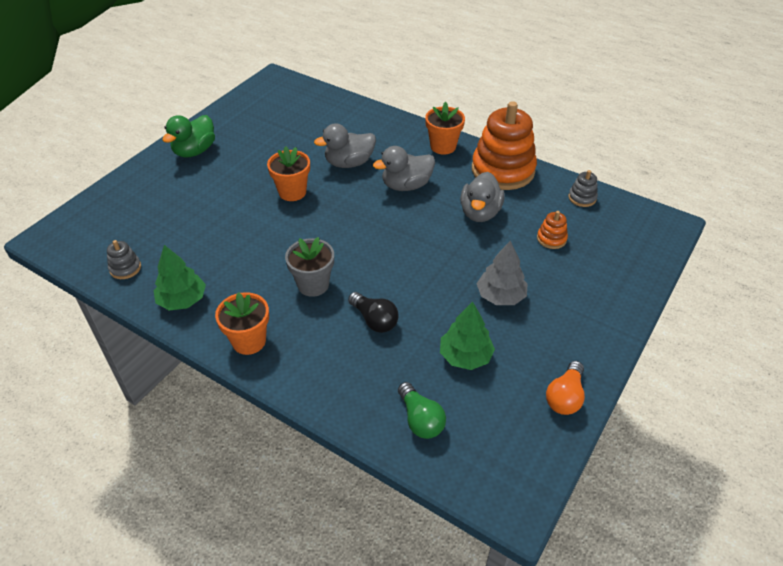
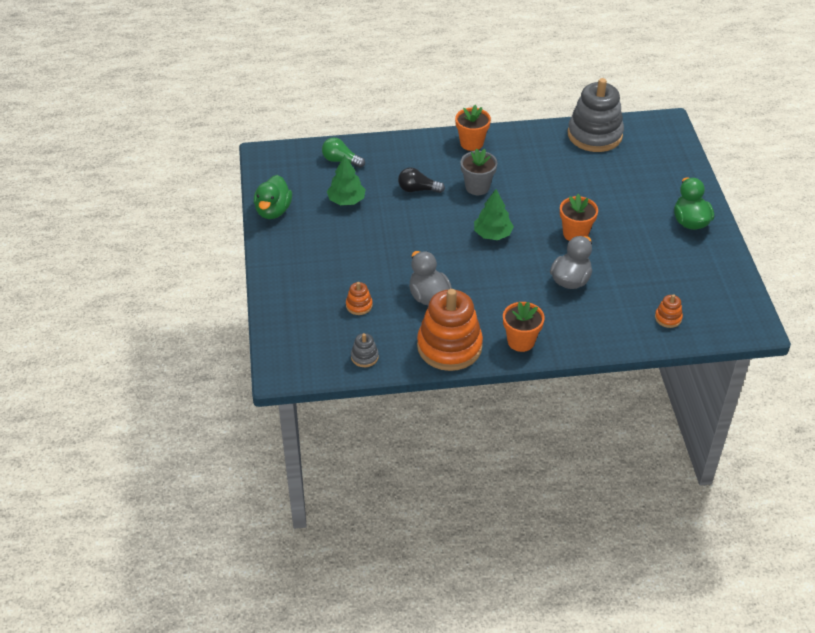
camera: 140 degrees right, 0 degrees up
grey stacking toy [107,240,141,279] -> grey stacking toy [568,78,624,152], size x2.37
green tree [154,245,206,310] -> green tree moved to [474,189,514,240]
grey duck [373,146,435,191] -> none
grey tree [477,240,528,305] -> none
orange light bulb [546,361,585,415] -> green duck [254,175,292,219]
none -> orange stacking toy [655,294,683,328]

